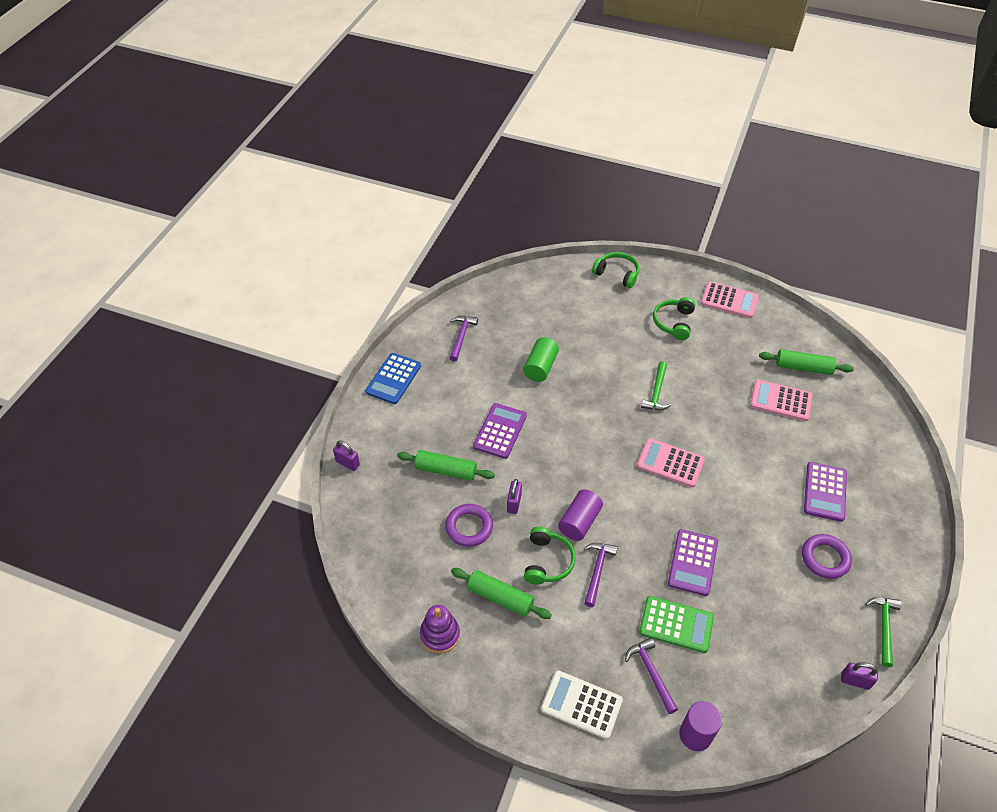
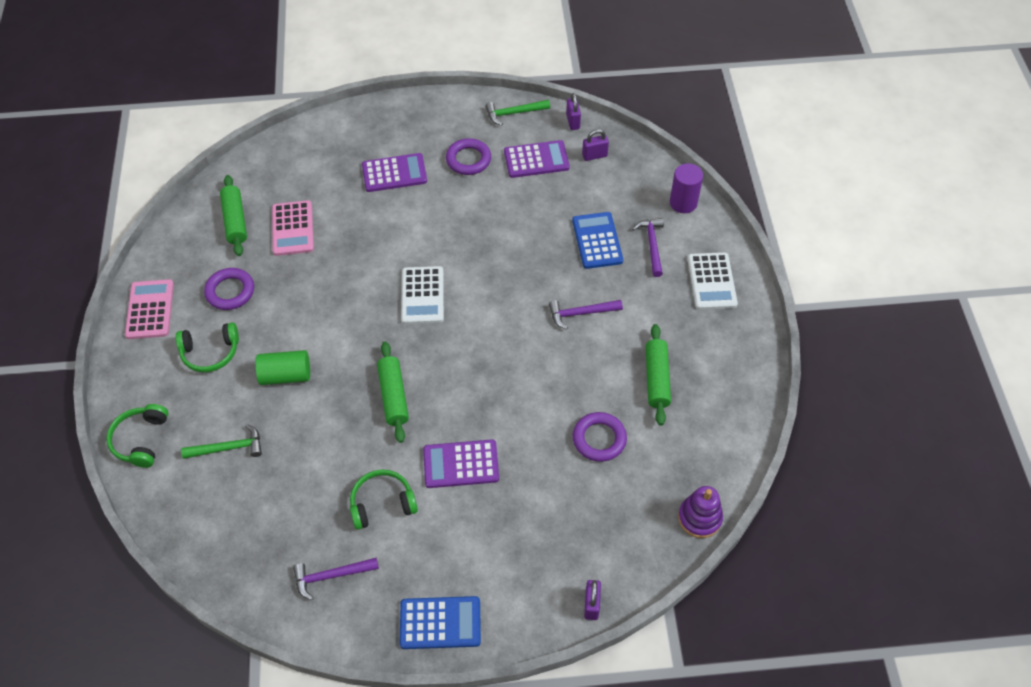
camera: 115 degrees left, 5 degrees up
green rolling pin [397,450,495,481] -> green rolling pin moved to [377,341,409,443]
purple stacking toy [420,605,460,653] -> purple stacking toy moved to [678,486,723,538]
purple padlock [507,479,522,514] -> purple padlock moved to [582,129,609,161]
green cylinder [523,337,559,382] -> green cylinder moved to [255,350,310,385]
green headphones [524,527,576,585] -> green headphones moved to [350,469,418,530]
purple cylinder [558,489,603,541] -> none
purple hammer [625,637,678,714] -> purple hammer turned 135 degrees clockwise [632,218,664,277]
pink calculator [637,438,705,487] -> white calculator [401,266,444,324]
green calculator [639,596,714,653] -> blue calculator [572,212,623,269]
green hammer [641,361,671,410] -> green hammer moved to [181,424,262,459]
purple calculator [668,529,718,596] -> purple calculator moved to [504,140,570,178]
none -> purple ring [204,268,254,310]

